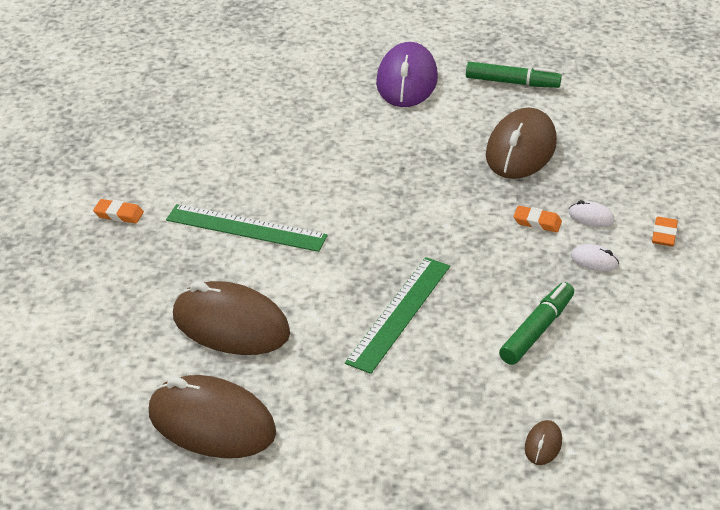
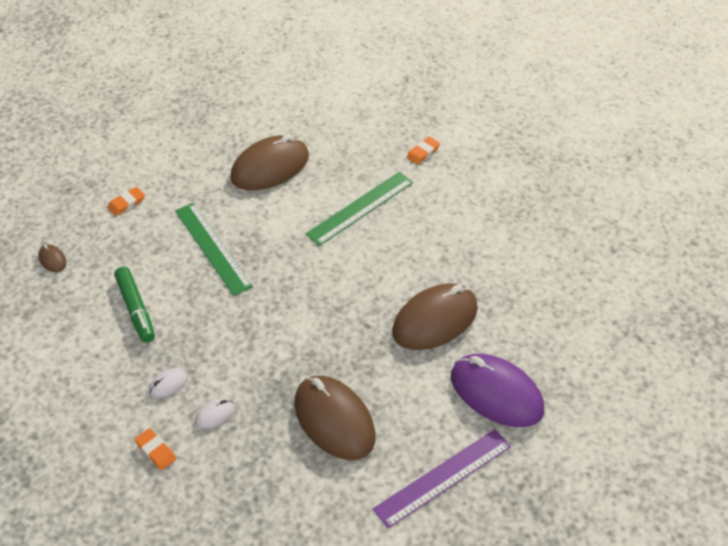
camera: 120 degrees right, 10 degrees up
brown mouse [149,375,276,458] -> brown mouse moved to [392,283,478,350]
green marker [466,62,562,88] -> purple ruler [373,429,511,528]
orange eraser [514,206,562,232] -> orange eraser moved to [108,187,145,216]

